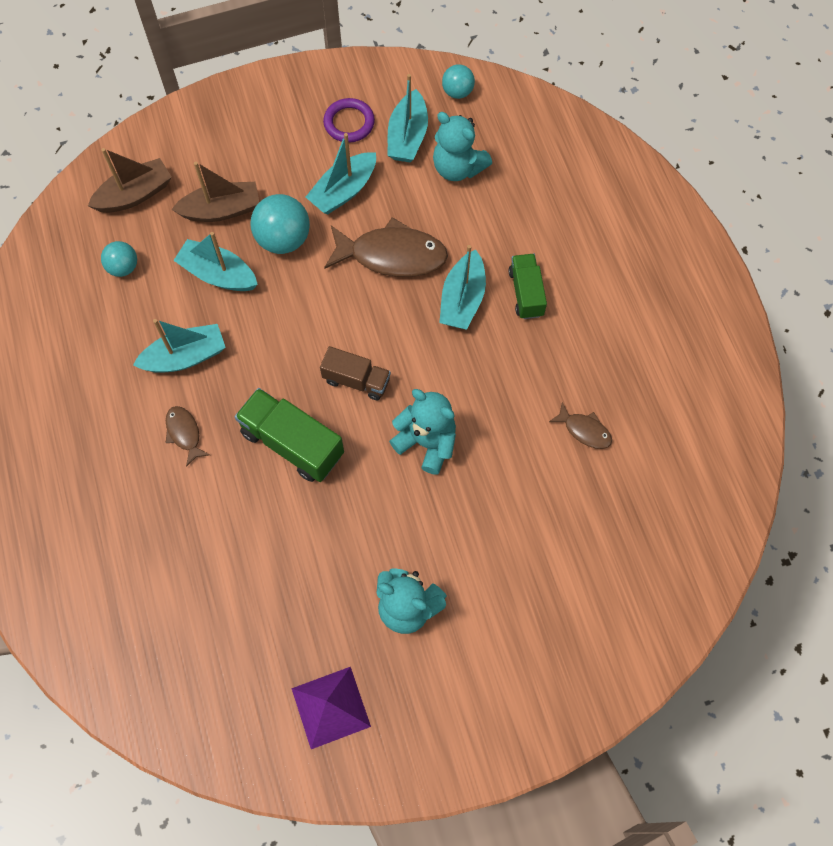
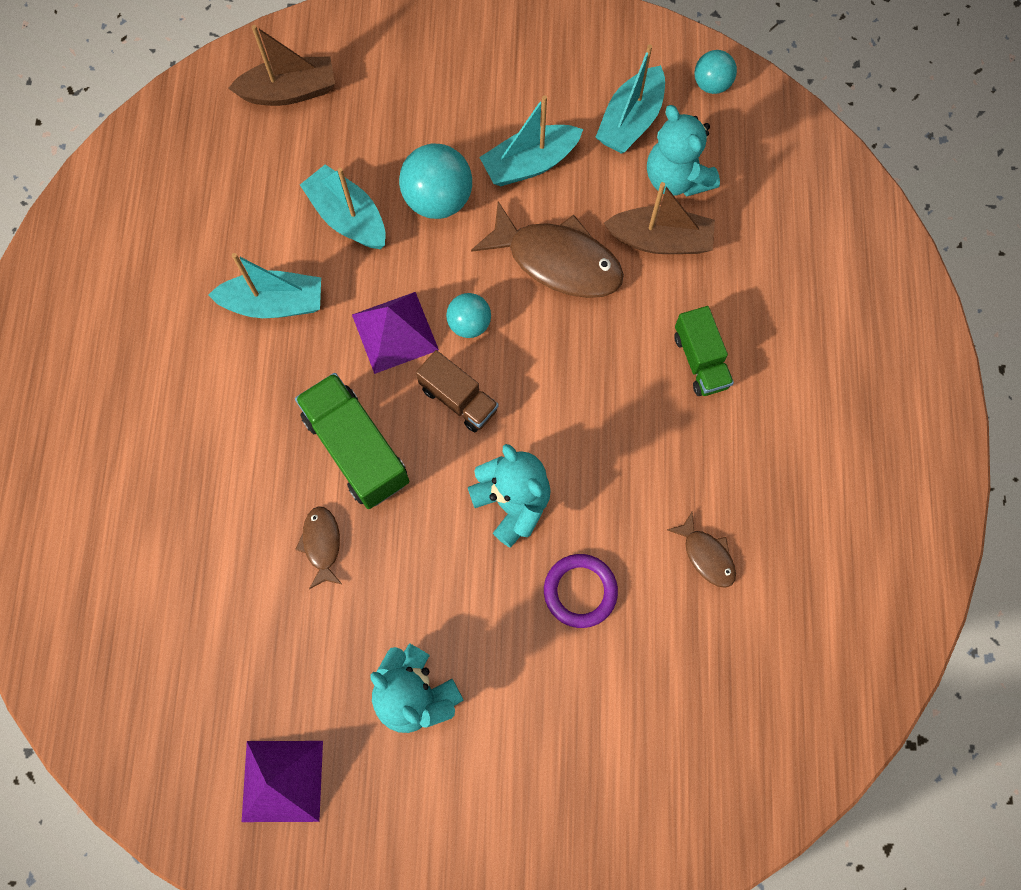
camera: 20 degrees right, 5 degrees up
turquoise ball [101,241,137,277] -> turquoise ball moved to [446,293,491,338]
brown fish [166,406,210,467] -> brown fish moved to [295,506,343,589]
brown boat [172,162,259,222] -> brown boat moved to [604,182,715,254]
purple ring [323,98,375,143] -> purple ring moved to [544,554,618,628]
turquoise boat [439,245,486,330] -> none
green truck [508,254,547,319] -> green truck turned 150 degrees clockwise [674,306,734,396]
none -> purple pyramid [352,292,439,374]

